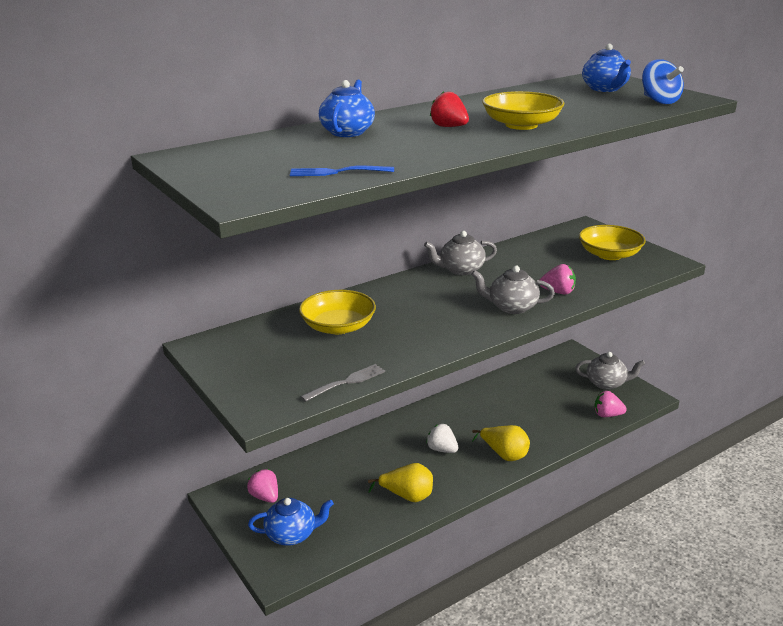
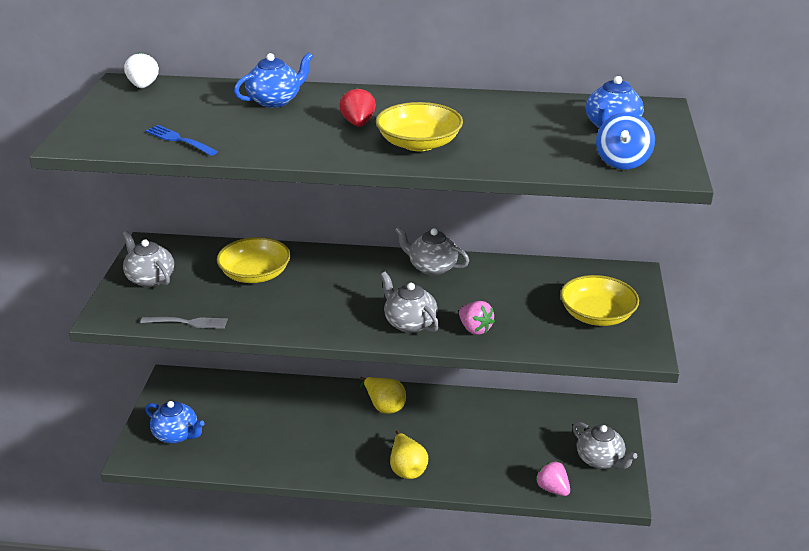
camera: 40 degrees right, 5 degrees up
pink strawberry [247,469,278,503] -> none
yellow pear [368,463,433,502] -> yellow pear moved to [360,377,406,414]
white strawberry [426,424,458,453] -> white strawberry moved to [124,52,159,88]
none -> grey teapot [123,231,174,287]

